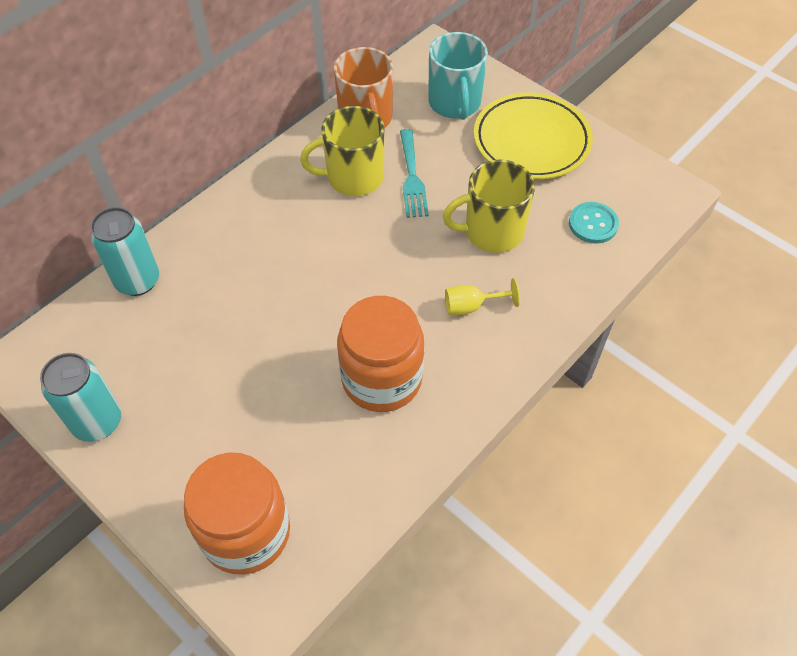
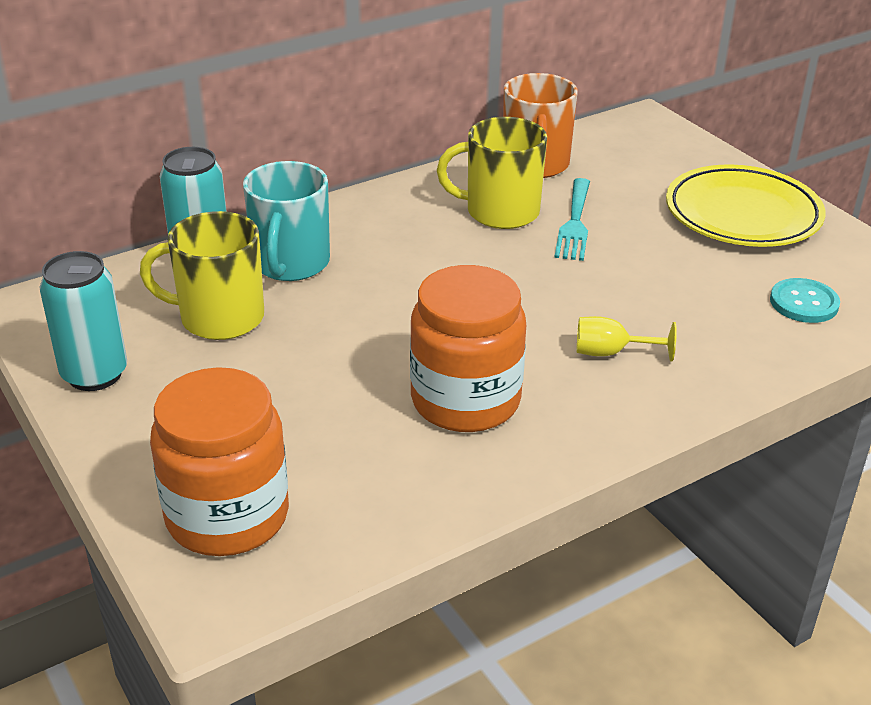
camera: 15 degrees right, 20 degrees down
turquoise mug [428,32,488,120] -> turquoise mug moved to [243,161,330,281]
yellow mug [443,160,535,253] -> yellow mug moved to [140,211,264,340]

